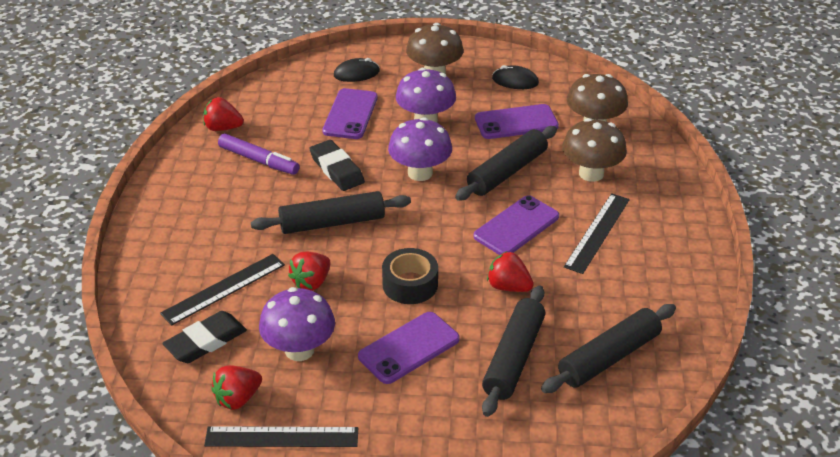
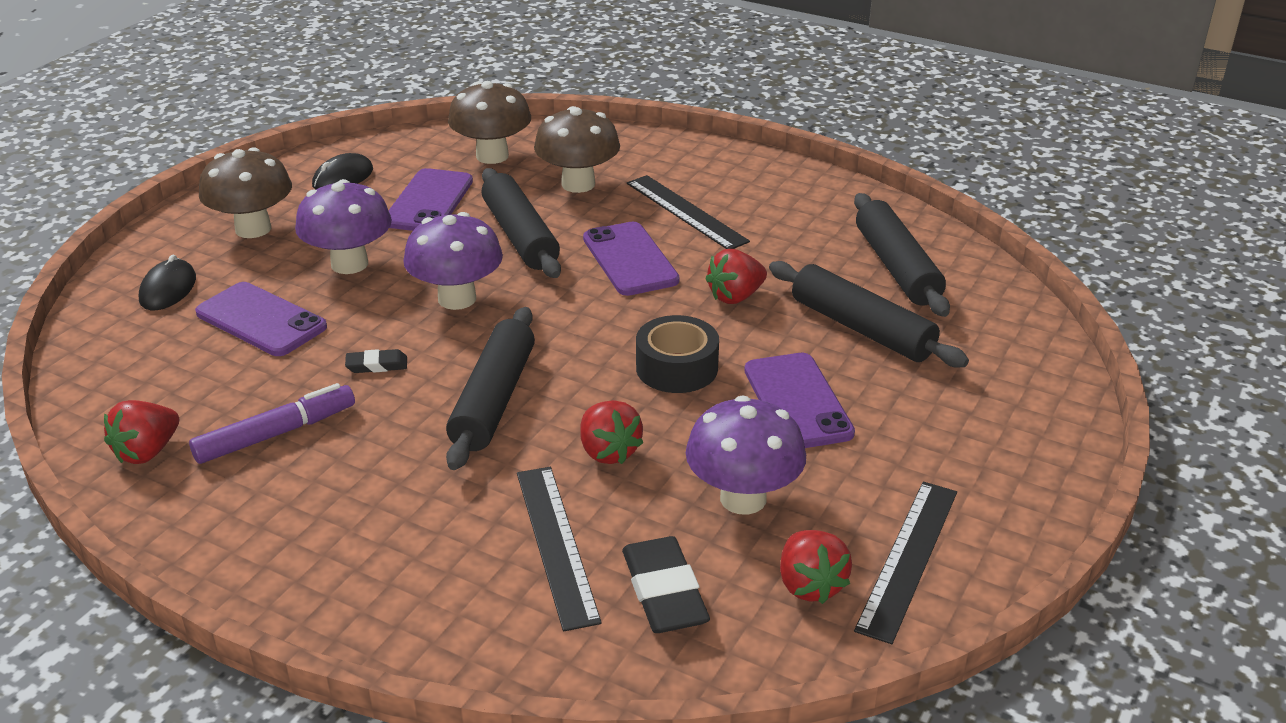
camera: 65 degrees left, 5 degrees down
black eraser [309,140,365,191] -> black eraser [345,349,407,373], size x0.53

